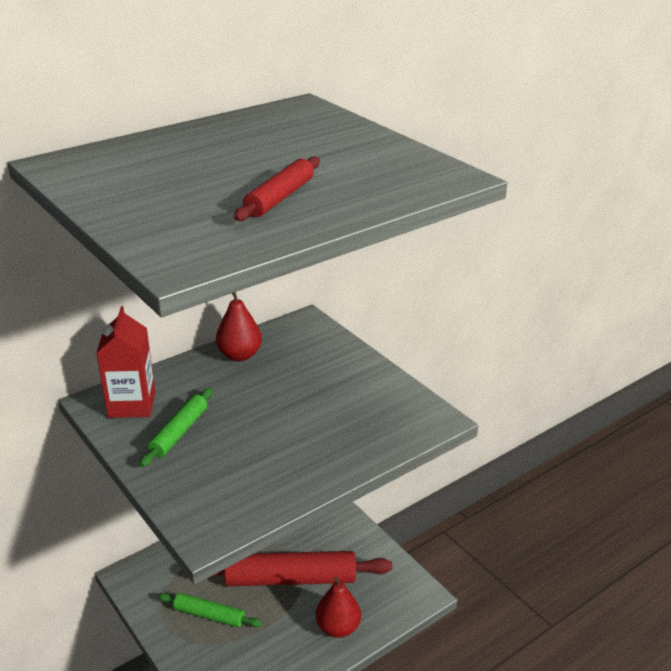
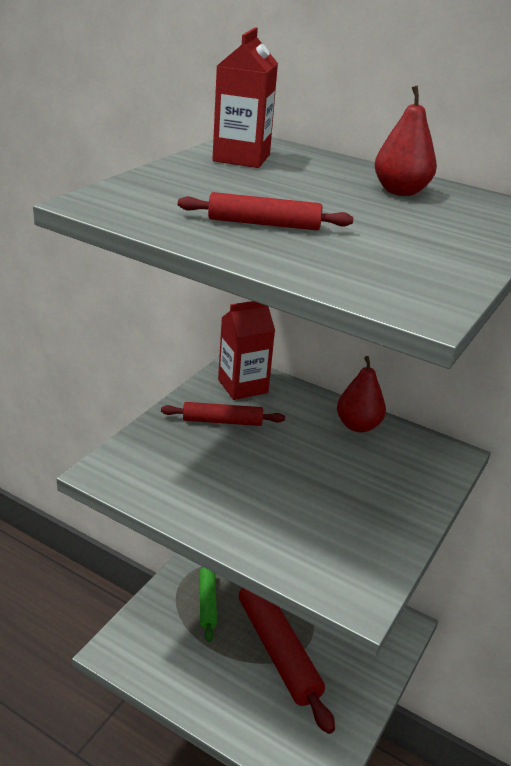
camera: 65 degrees right, 0 degrees up
green rolling pin [140,387,213,467] -> red rolling pin [161,402,285,426]
red pear [316,577,361,638] -> red pear moved to [375,85,437,196]
none -> red carton [212,27,278,168]

